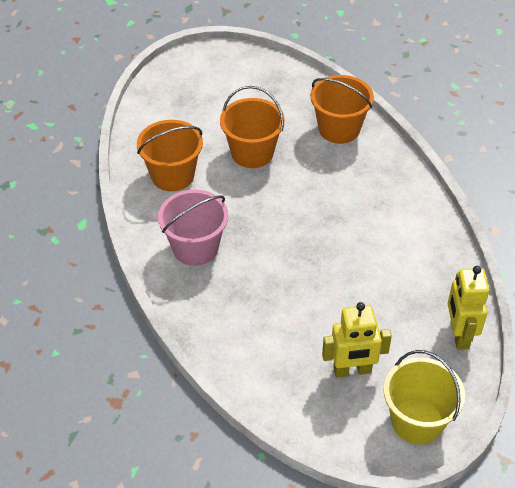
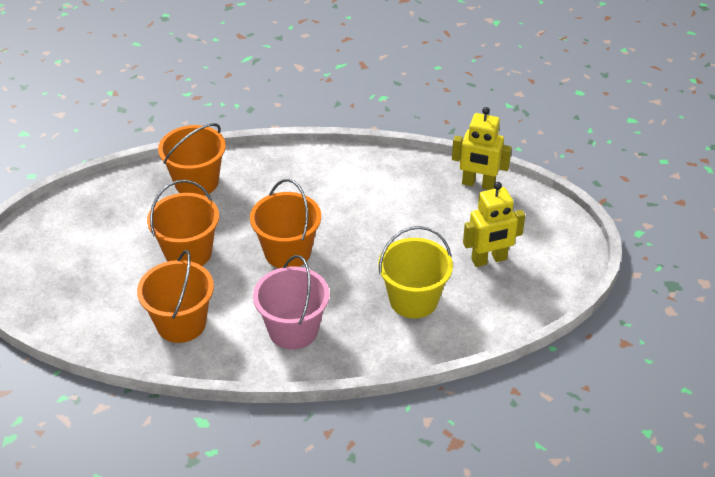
camera: 70 degrees left, 5 degrees down
yellow robot [322,302,392,378] -> yellow robot turned 60 degrees clockwise [463,182,525,267]
yellow bucket [384,350,465,444] -> yellow bucket moved to [378,226,453,318]
none -> orange bucket [250,179,321,268]

